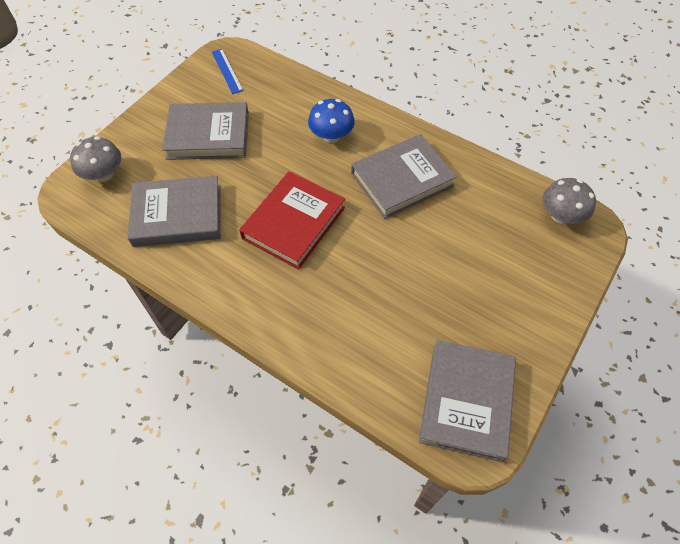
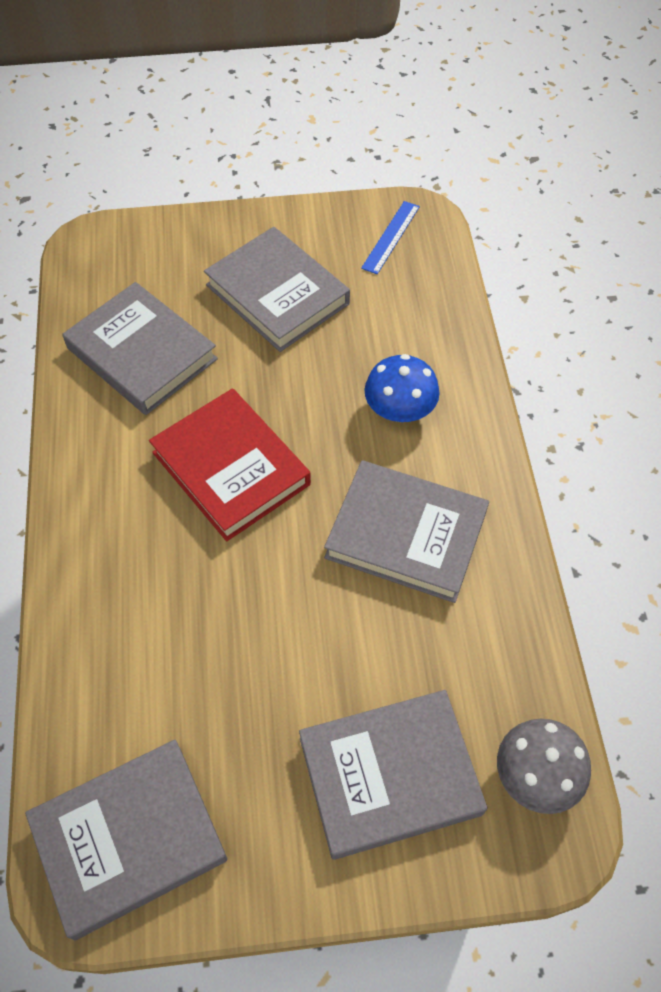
camera: 50 degrees right, 0 degrees up
grey mushroom [70,136,121,182] -> none
red book [239,171,345,269] -> red book turned 60 degrees clockwise [149,388,311,541]
none -> grey book [299,690,487,860]

